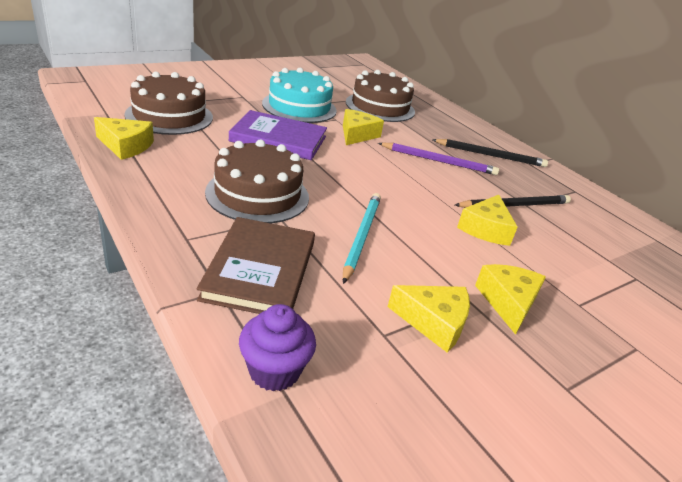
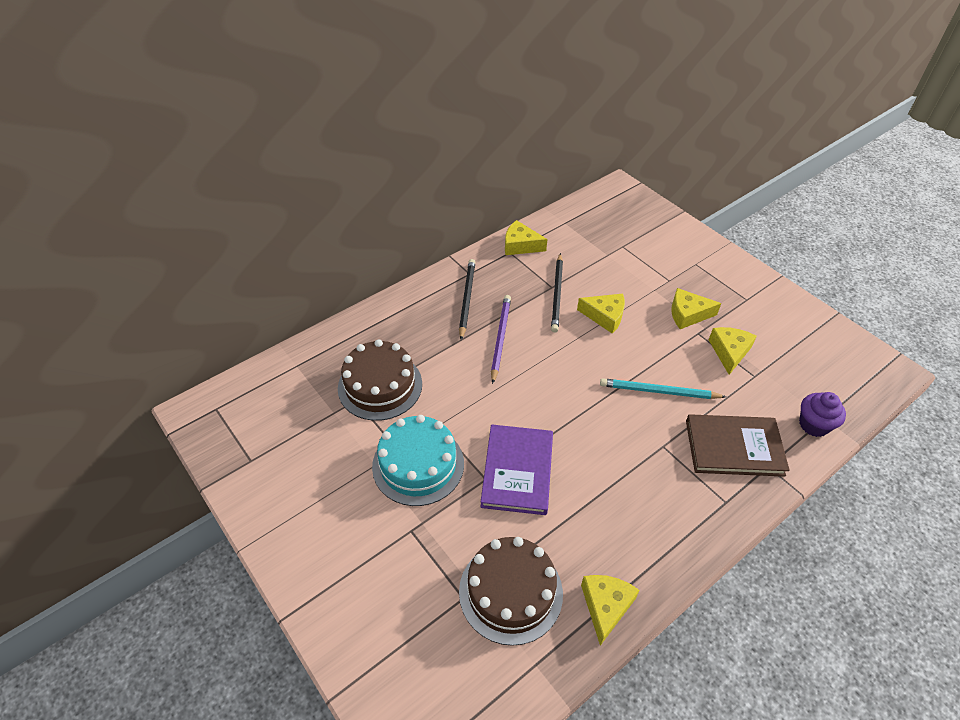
camera: 90 degrees left, 15 degrees up
brown cake [205,140,309,223] -> none
yellow cheese [343,109,384,145] -> yellow cheese moved to [505,220,547,255]
black pencil [455,195,571,208] -> black pencil turned 150 degrees counterclockwise [551,253,563,333]

